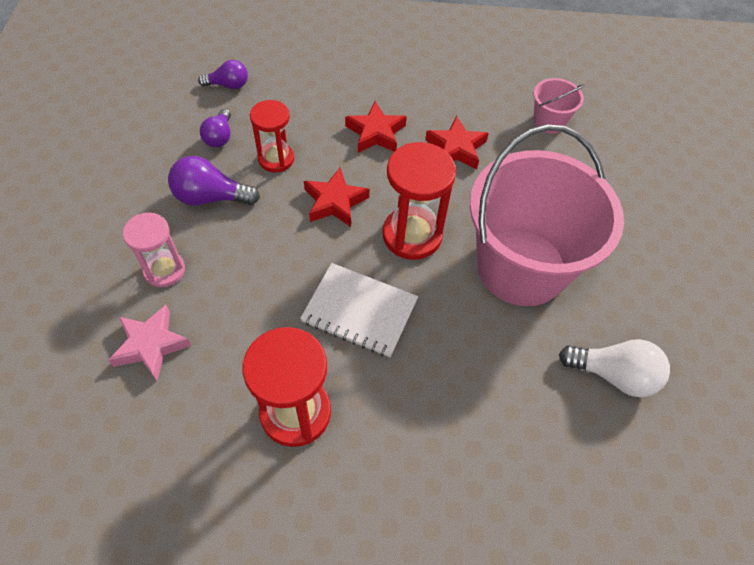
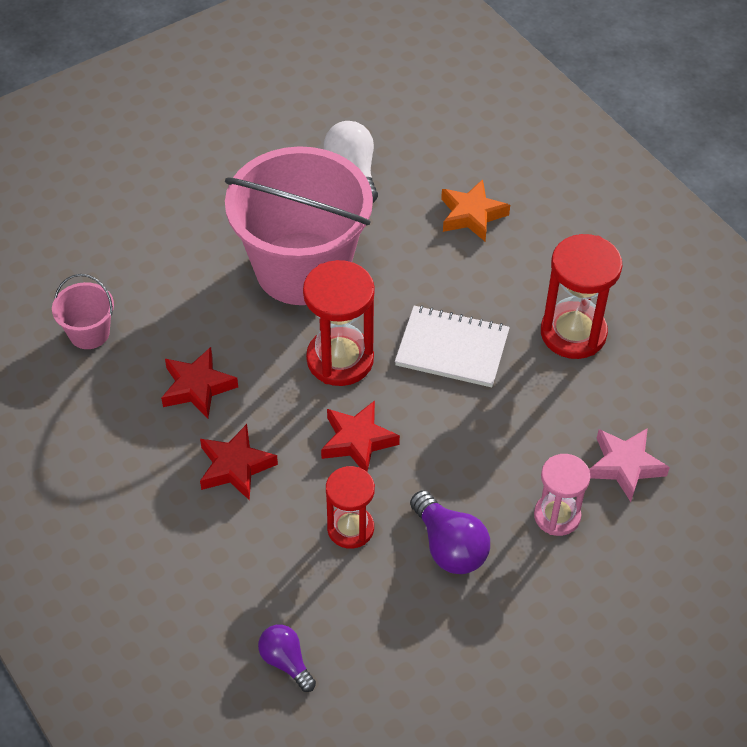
camera: 125 degrees left, 5 degrees down
purple light bulb [200,109,231,147] -> none
white notebook [300,263,418,357] -> white notebook turned 60 degrees counterclockwise [395,305,510,388]
none -> orange star [441,179,510,241]

